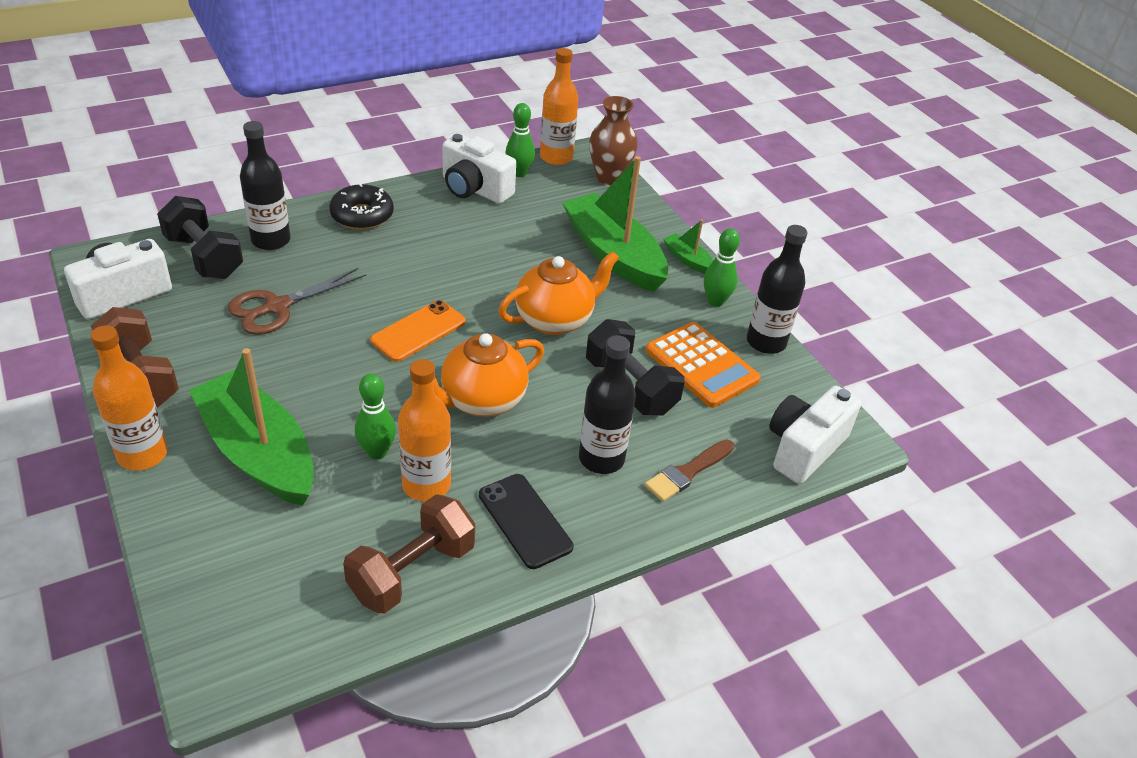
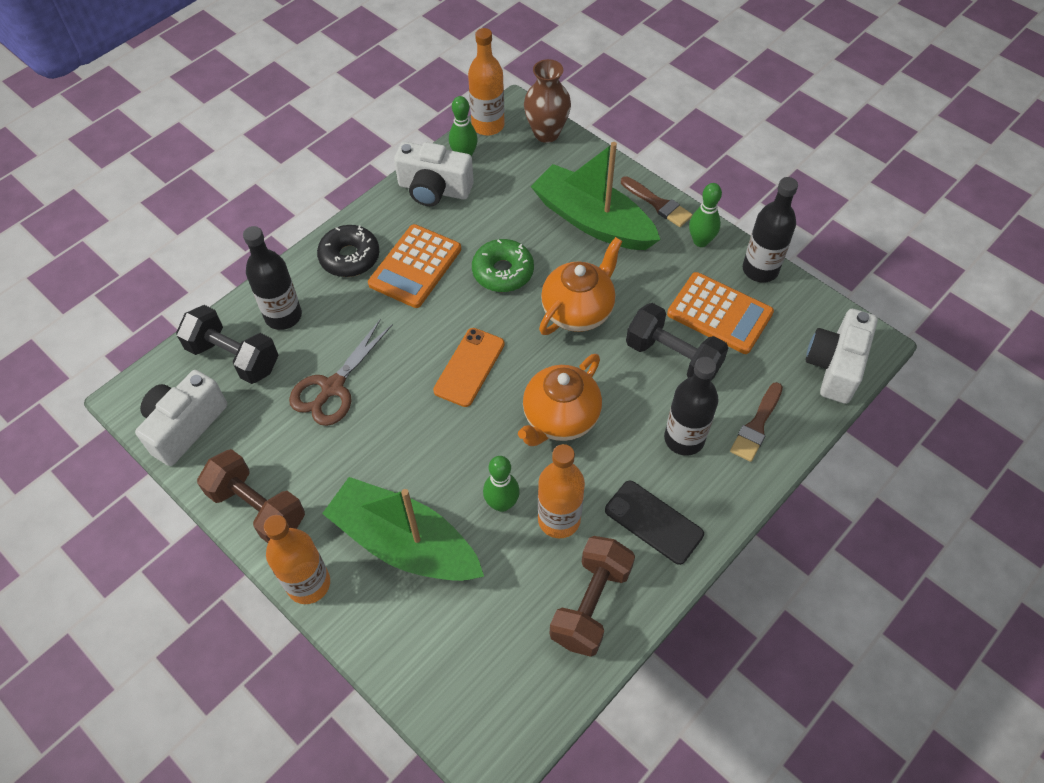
camera: 15 degrees left, 15 degrees up
green boat [663,219,714,274] -> brown brush [621,176,693,227]
none -> orange calculator [368,224,461,308]
none -> green donut [472,239,534,292]

